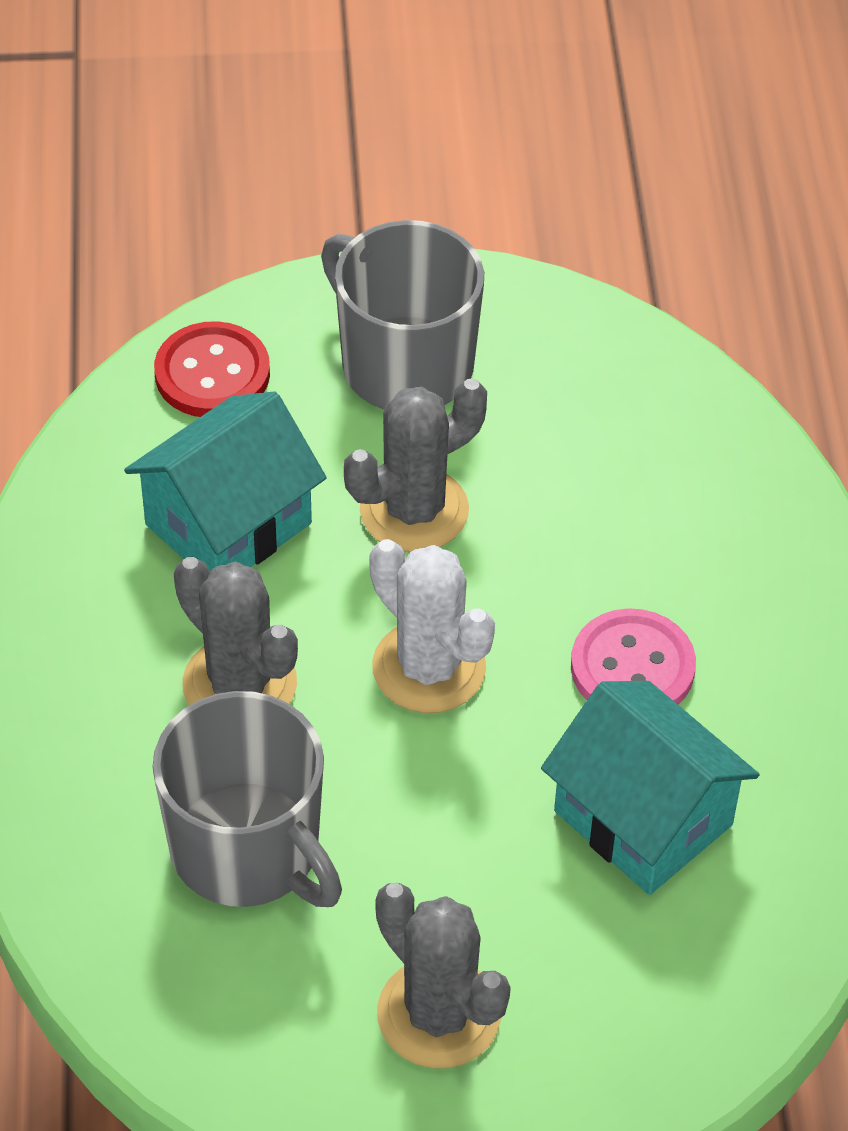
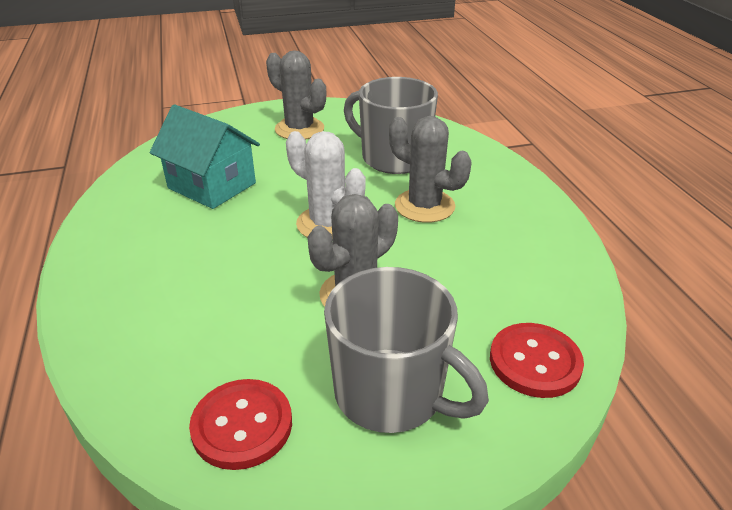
camera: 170 degrees right, 15 degrees down
turquoise house [124,391,327,572] -> none
pink button [571,608,696,704] -> none
none -> red button [189,379,292,470]

